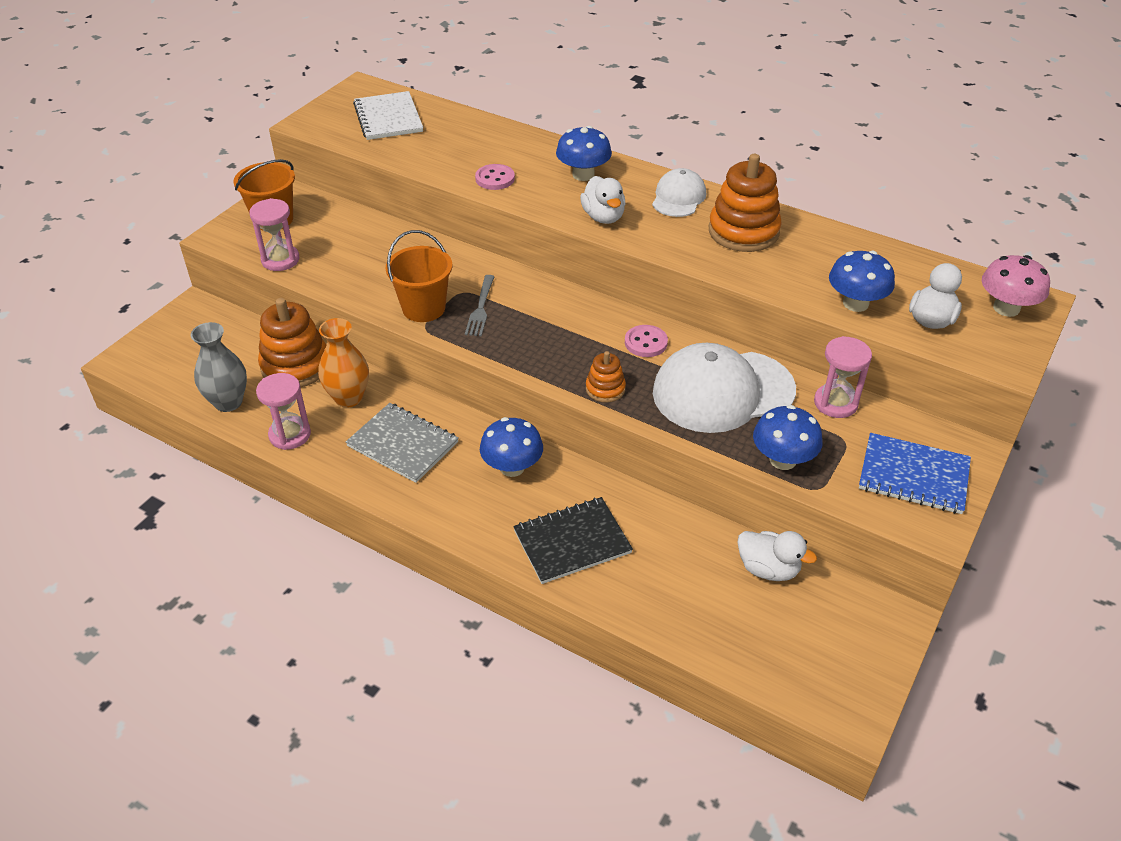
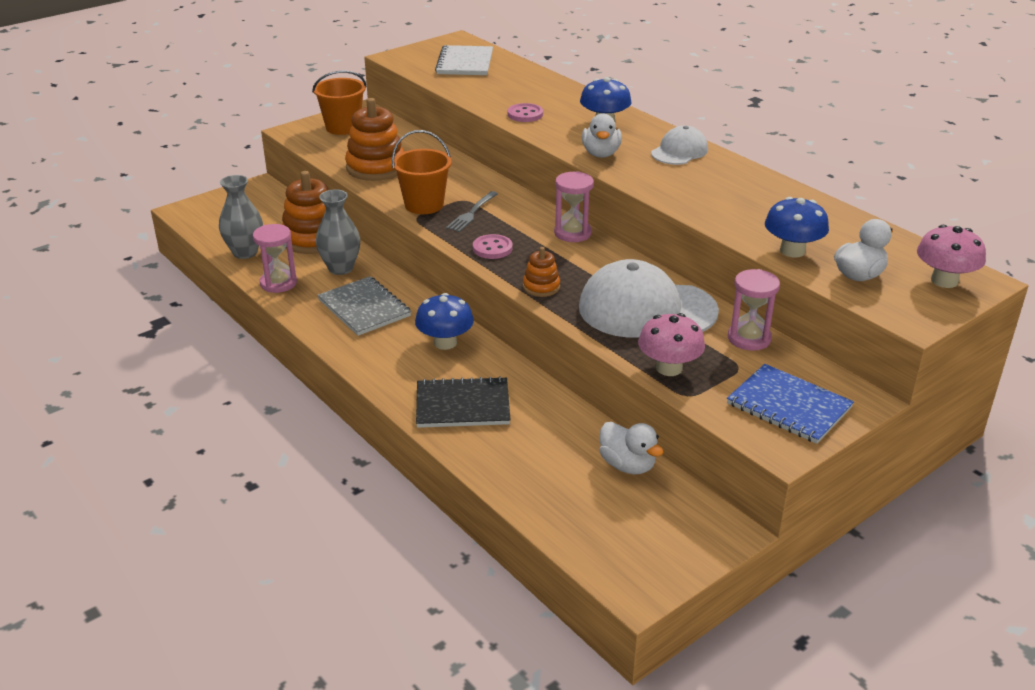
camera: 20 degrees right, 10 degrees down
pink hourglass [249,198,300,271] -> pink hourglass moved to [554,171,594,242]
orange vase [318,318,369,407] -> grey vase [316,189,360,275]
pink button [625,325,668,357] -> pink button moved to [473,234,512,259]
orange stacking toy [709,154,782,252] -> orange stacking toy moved to [345,98,404,181]
blue mushroom [753,405,823,470] -> pink mushroom [638,313,705,376]

